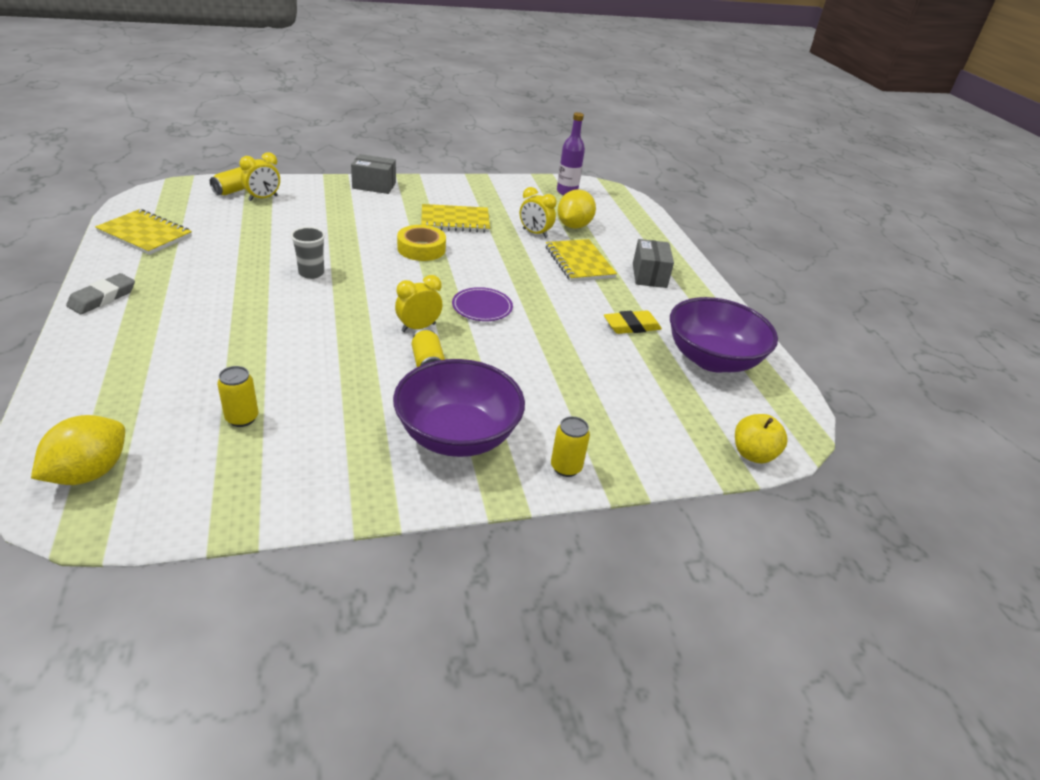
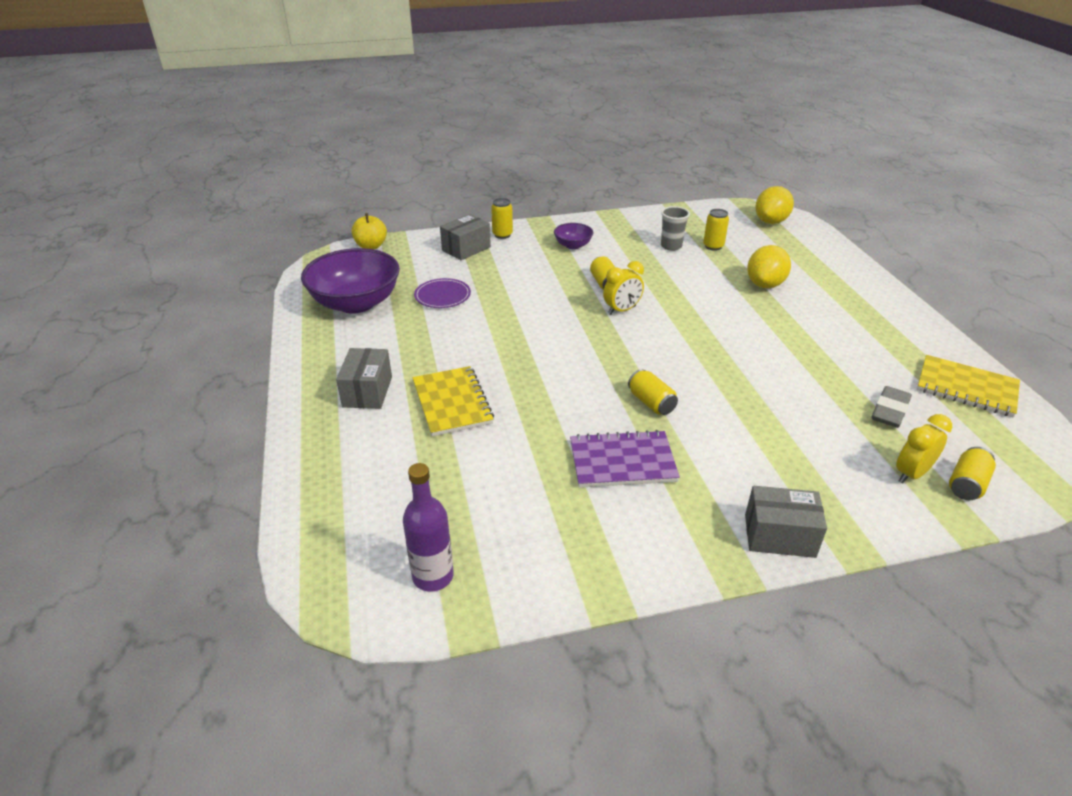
camera: 175 degrees left, 0 degrees up
grey eraser [66,273,135,314] -> grey eraser moved to [871,386,912,428]
grey cup [291,227,325,279] -> grey cup moved to [661,206,690,251]
purple bowl [393,359,525,457] -> purple bowl [554,223,593,249], size x0.47
yellow tape [397,225,446,261] -> yellow can [628,369,678,415]
yellow notebook [421,204,490,233] -> purple notebook [570,430,680,488]
purple plate [452,287,513,321] -> purple plate moved to [414,278,471,308]
yellow clock [520,187,557,238] -> none
yellow lemon [558,189,596,229] -> yellow lemon moved to [747,245,791,288]
yellow eraser [604,311,662,334] -> none
none -> grey box [440,214,491,260]

